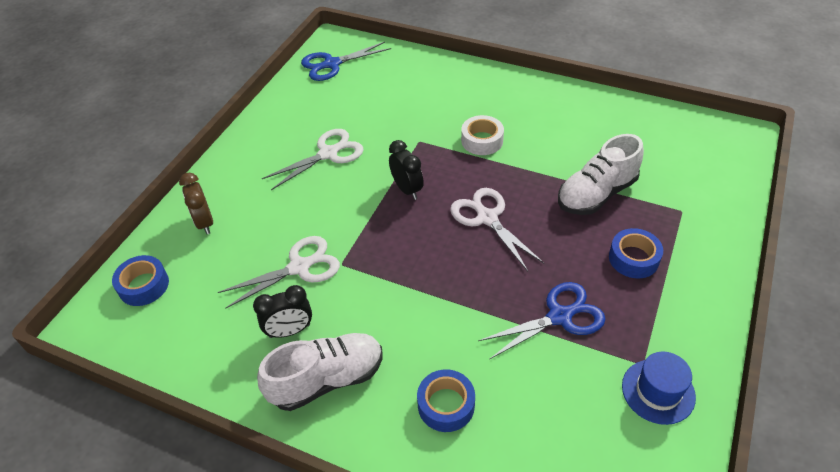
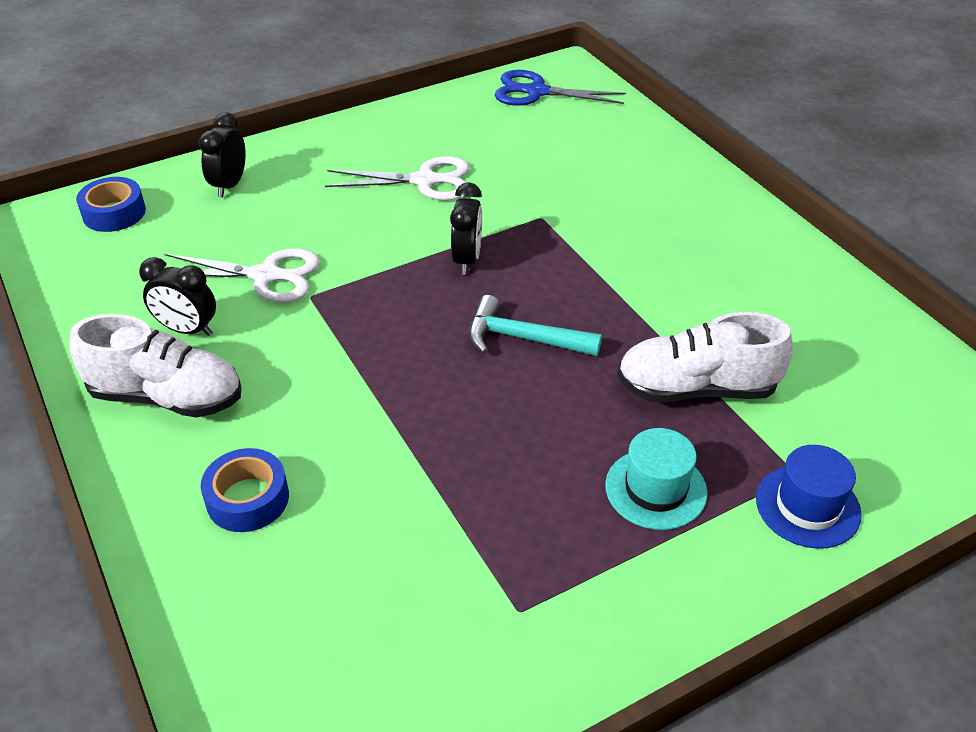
camera: 35 degrees right, 5 degrees down
brown clock [179,172,213,234] -> black clock [199,112,246,197]
white scissors [450,188,544,271] -> turquoise hammer [469,295,602,356]
white tape [461,115,504,155] -> none
blue scissors [478,282,606,360] -> none
blue tape [609,228,663,278] -> turquoise hat [605,428,708,530]
blue hat [622,352,696,425] -> blue hat moved to [756,445,862,549]

